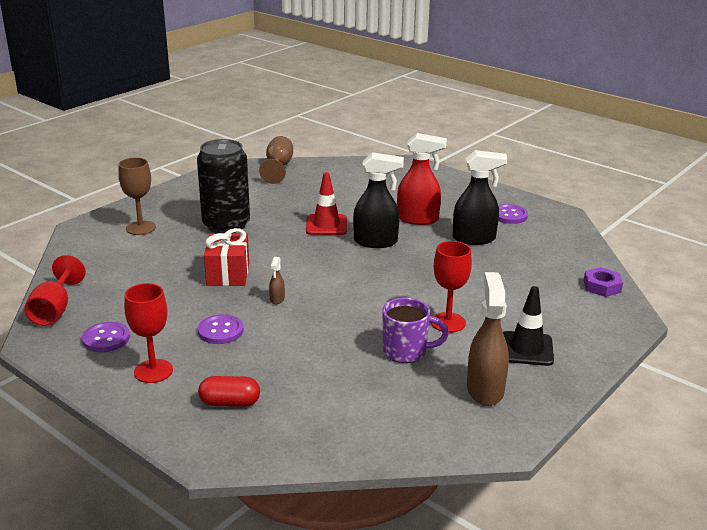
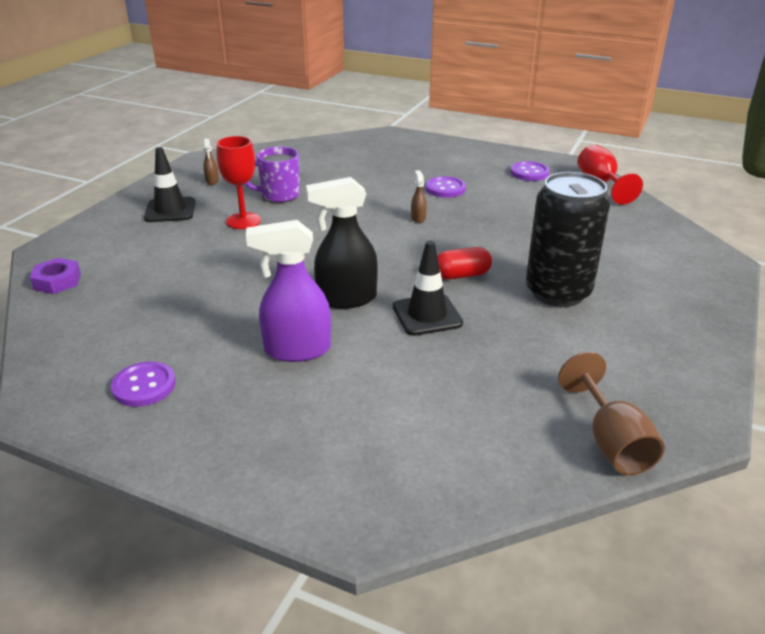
camera: 165 degrees right, 5 degrees up
brown goblet [118,157,156,235] -> none
red goblet [124,283,173,383] -> none
red capsule [198,376,260,407] -> red capsule moved to [437,247,492,280]
red gift [204,228,249,286] -> none
red traffic cone [306,172,347,235] -> black traffic cone [393,240,463,336]
red spray bottle [397,133,447,225] -> purple spray bottle [246,220,331,362]
black spray bottle [453,150,507,245] -> none
brown spray bottle [467,272,509,406] -> brown spray bottle [203,139,219,185], size x0.45

